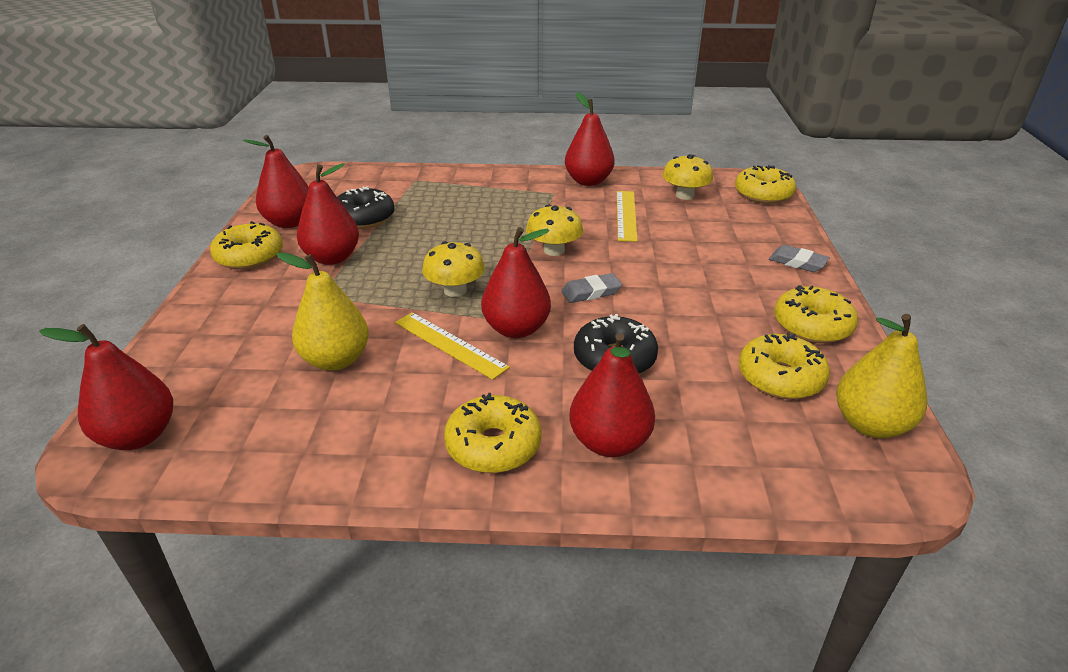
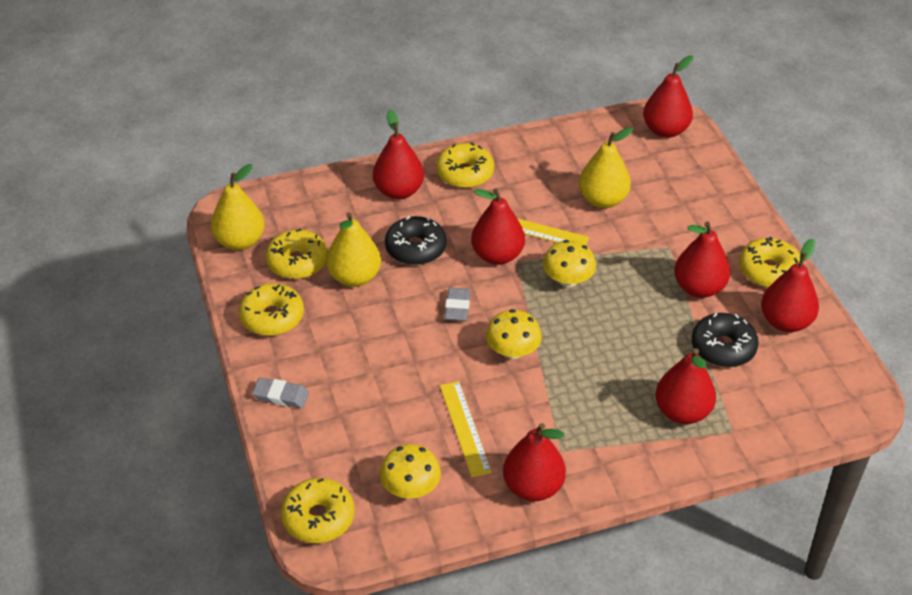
camera: 160 degrees right, 10 degrees up
grey eraser [561,273,622,303] -> grey eraser turned 45 degrees counterclockwise [444,288,471,321]
none -> yellow pear [326,212,381,287]
none -> red pear [655,348,716,424]

